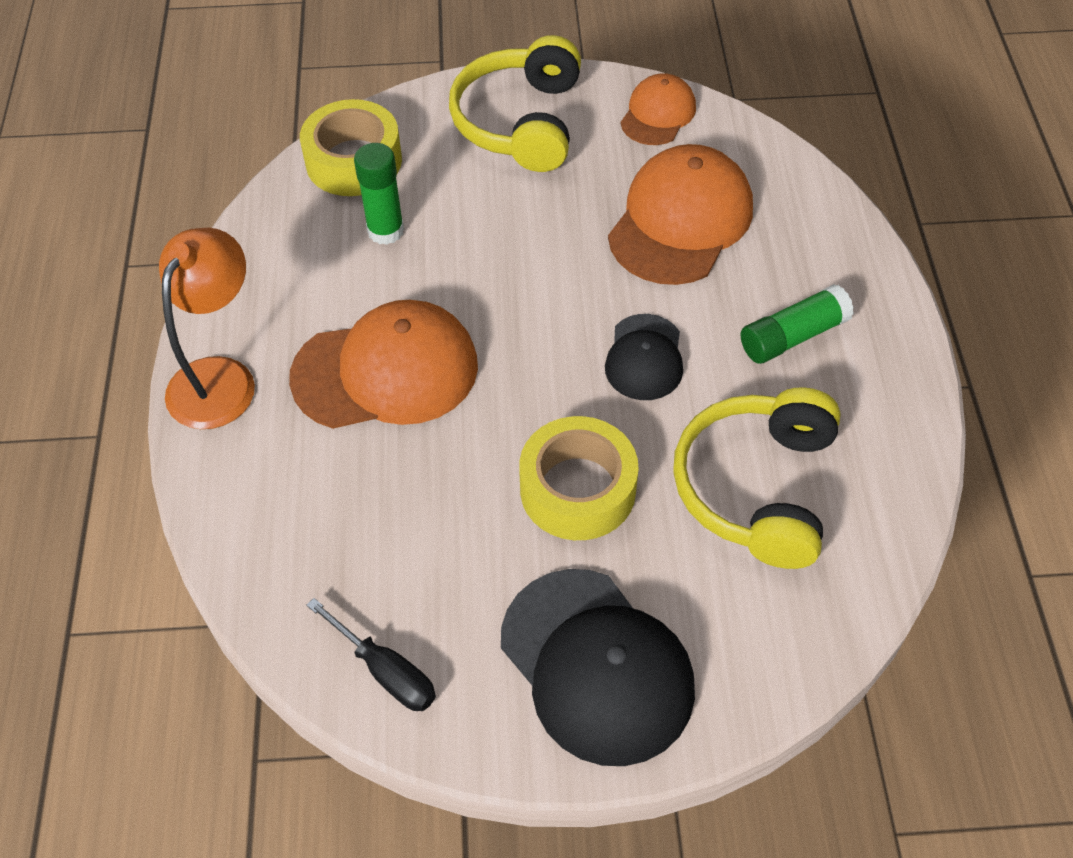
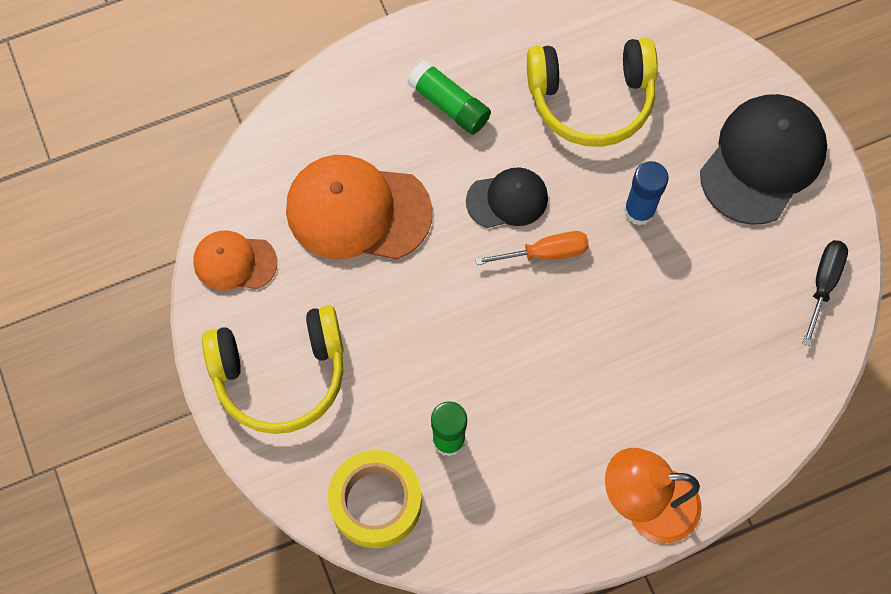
camera: 110 degrees left, 15 degrees up
orange cap [289,300,478,429] -> none
yellow tape [519,416,639,540] -> blue glue stick [624,161,669,226]
none -> orange screwdriver [475,231,589,265]

